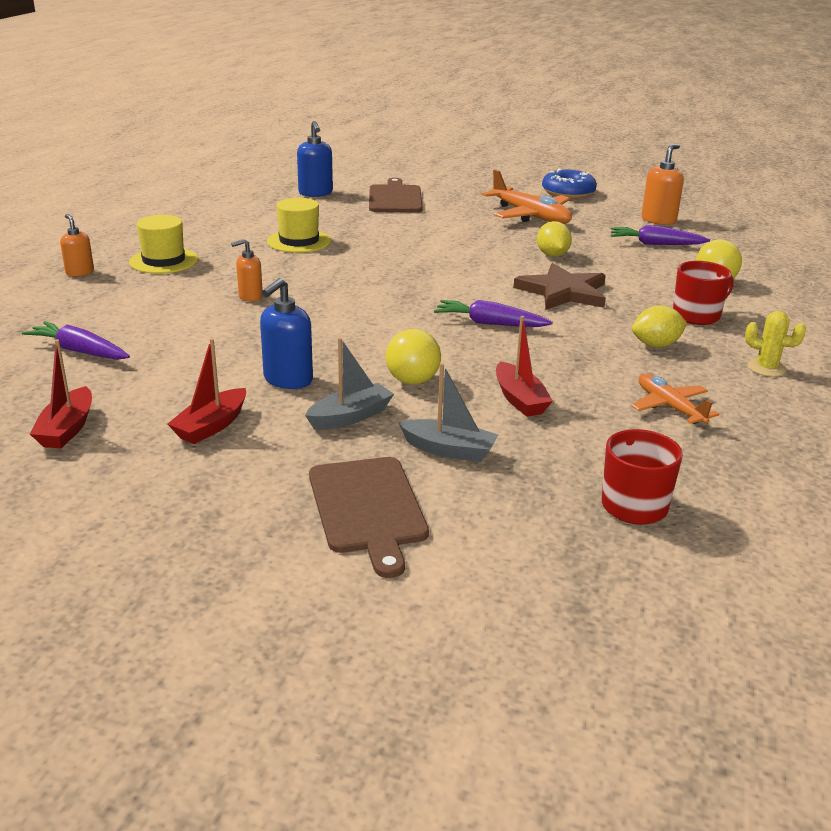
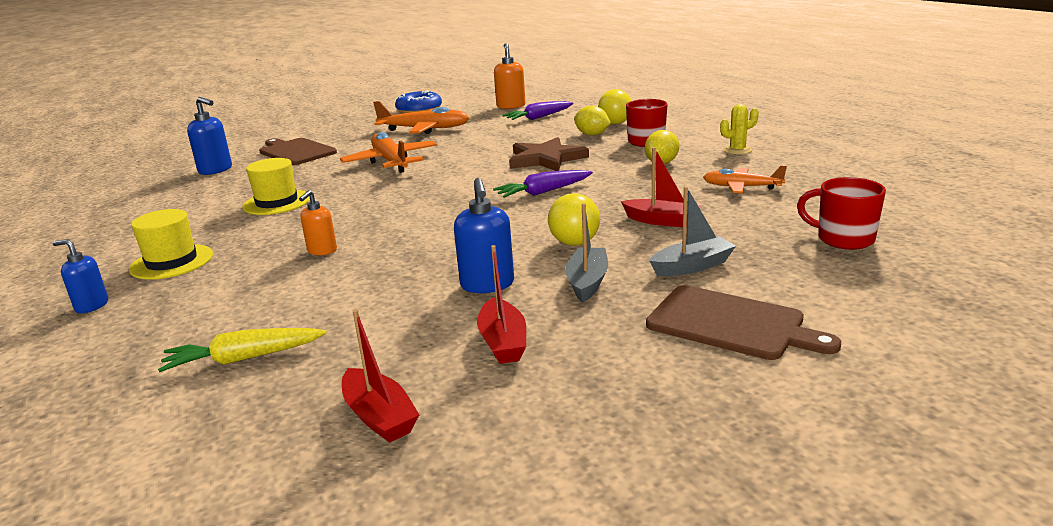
camera: 40 degrees left, 5 degrees down
purple carrot [22,321,130,360] -> yellow carrot [158,328,327,372]
orange soap dispenser [60,214,94,276] -> blue soap dispenser [52,239,108,313]
yellow lemon [537,221,572,257] -> yellow lemon moved to [574,105,611,136]
none -> orange plane [340,132,437,173]

